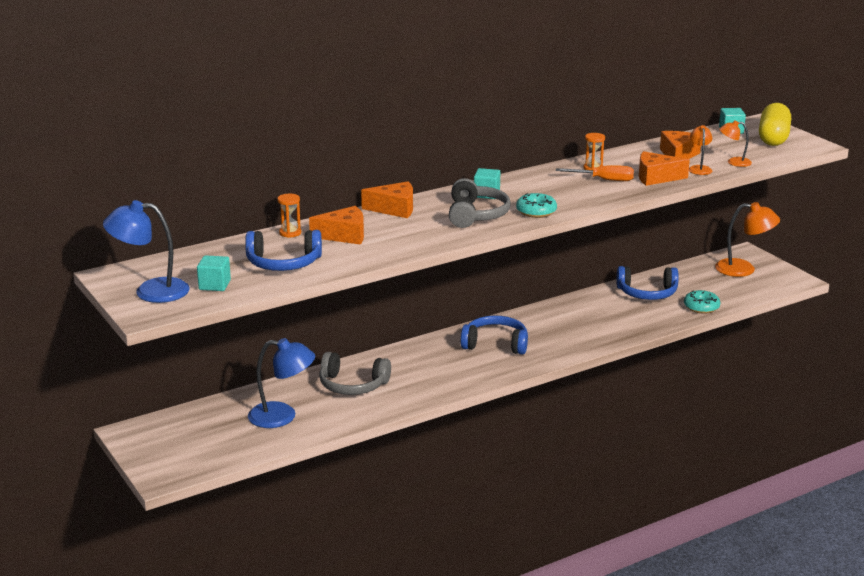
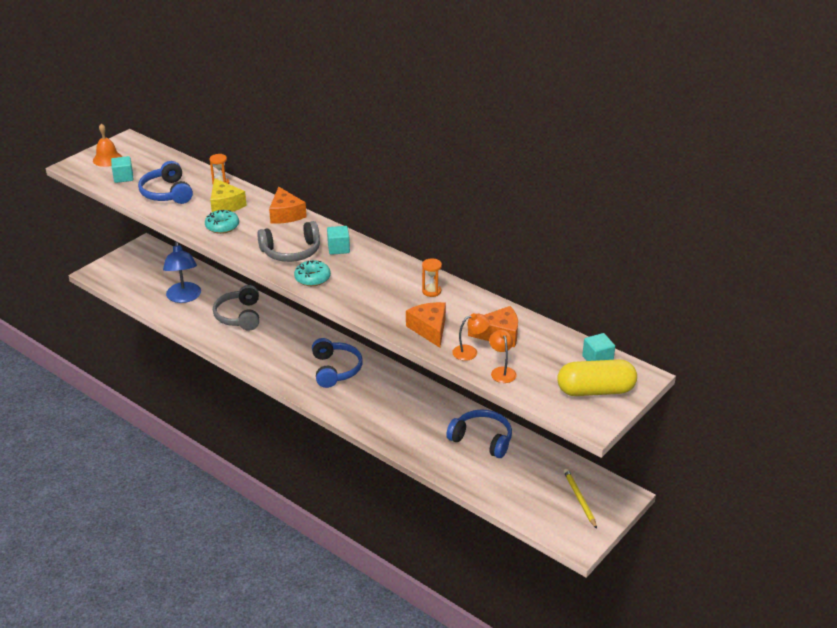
camera: 70 degrees right, 10 degrees up
blue lamp [103,200,189,303] -> orange bell [93,123,122,167]
orange cheese [309,206,364,245] -> yellow cheese [210,178,247,212]
orange screwdriver [556,165,634,181] -> none
blue headphones [617,266,679,300] -> blue headphones turned 135 degrees clockwise [446,409,512,458]
turquoise donut [684,290,721,314] -> turquoise donut moved to [205,210,239,234]
orange lamp [715,202,780,277] -> yellow pencil [563,469,597,529]

